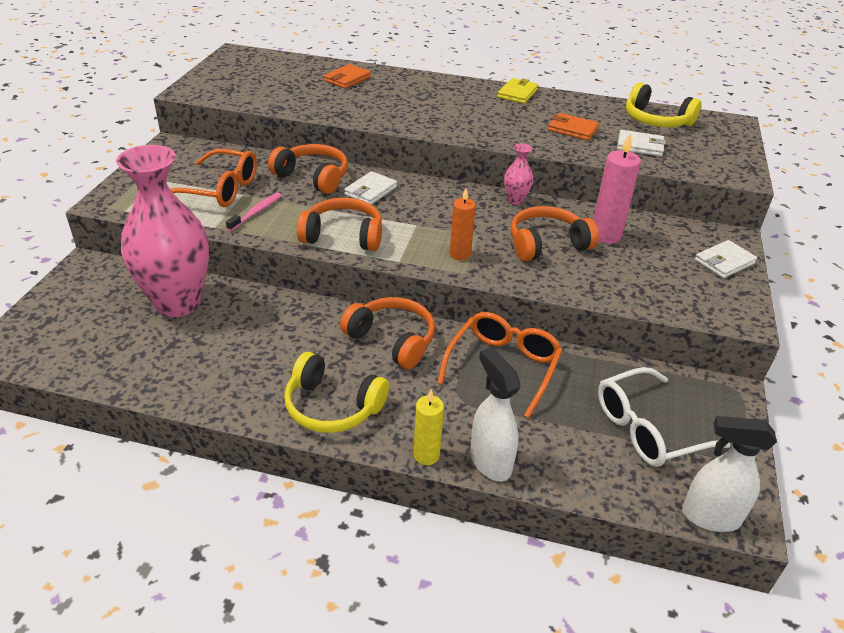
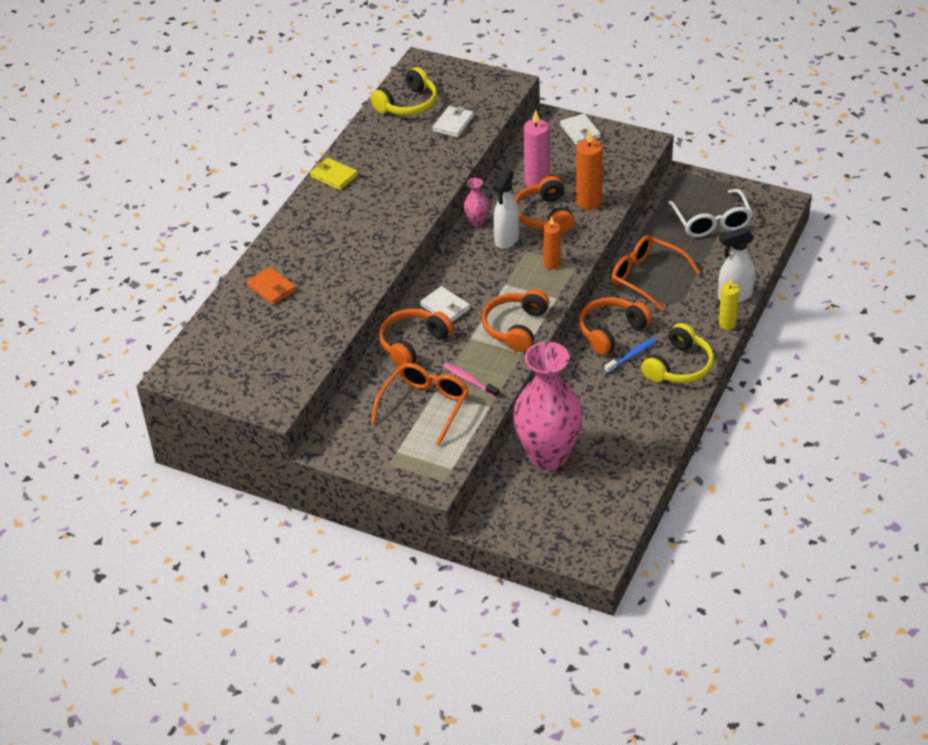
camera: 75 degrees left, 5 degrees up
orange wallet [548,113,599,141] -> none
white spray bottle [682,416,777,532] -> white spray bottle moved to [493,169,519,249]
none -> orange candle [576,129,603,210]
none -> blue toothbrush [604,337,657,373]

